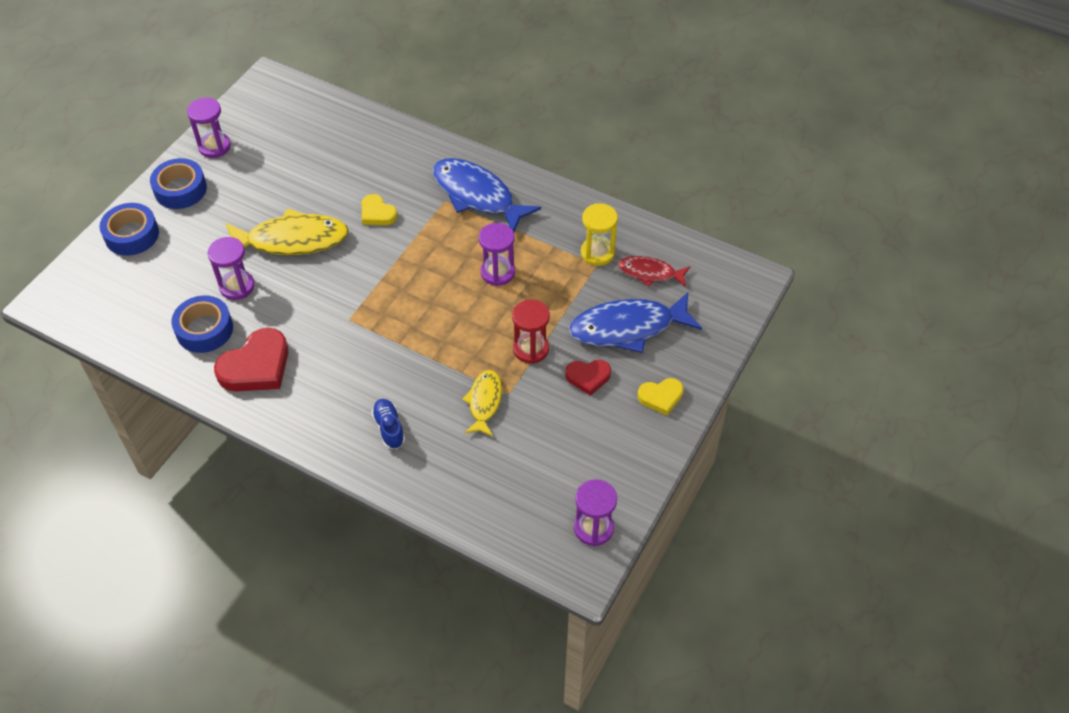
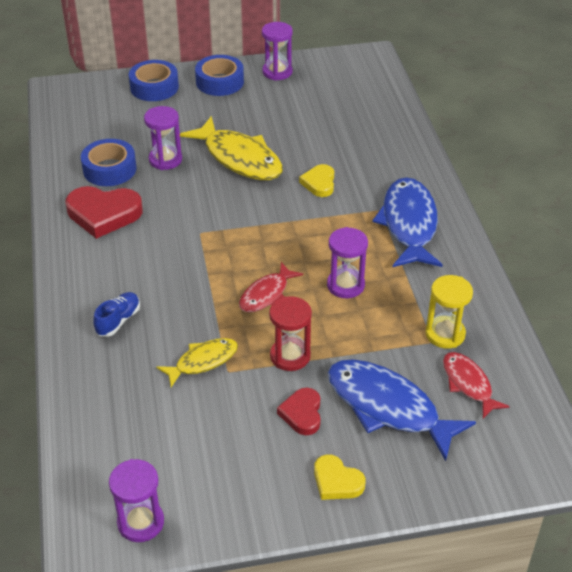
camera: 50 degrees right, 10 degrees down
red heart [565,360,611,396] -> red heart turned 45 degrees clockwise [277,388,321,435]
none -> red fish [239,262,303,312]

